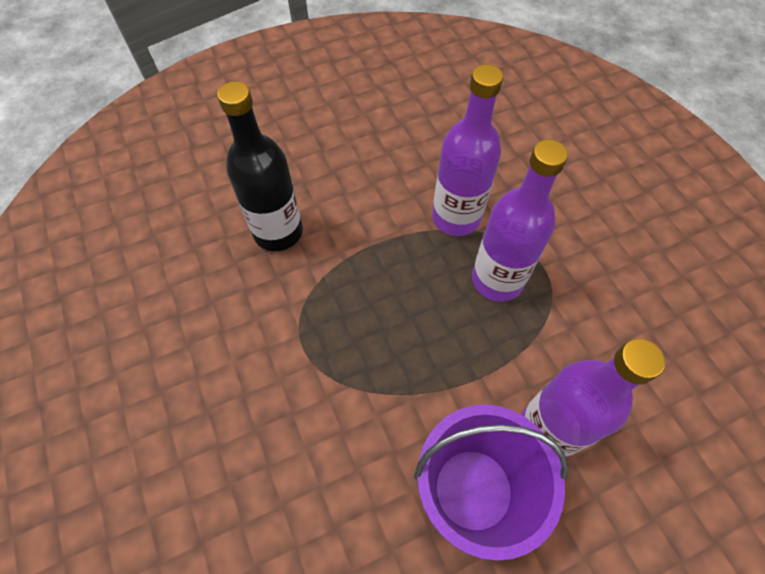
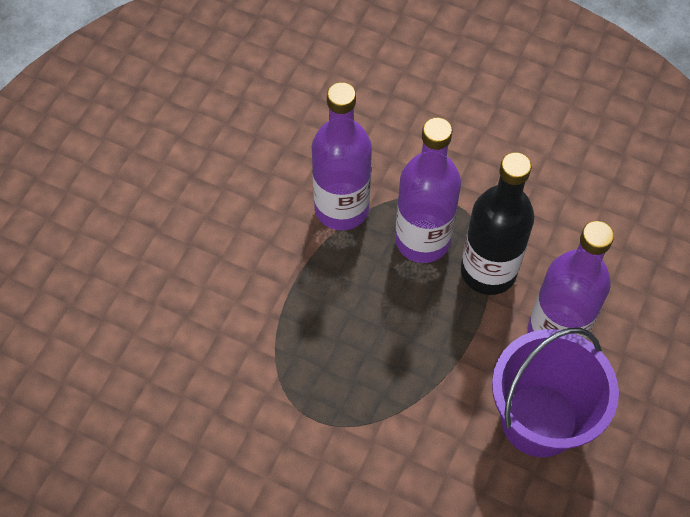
camera: 40 degrees left, 0 degrees up
black bottle [217,81,303,251] -> black bottle moved to [461,152,534,295]

